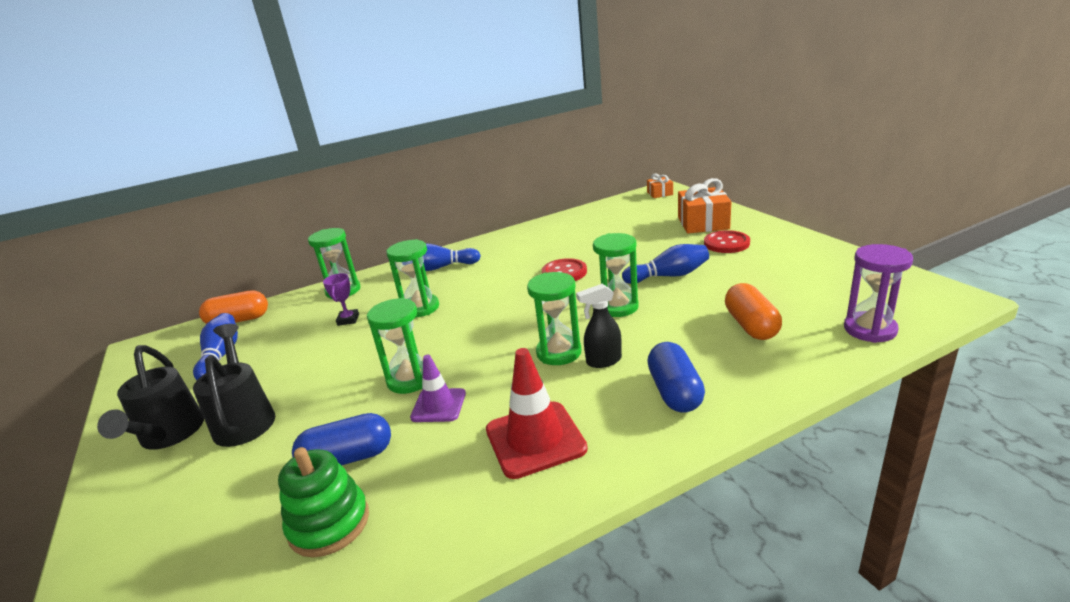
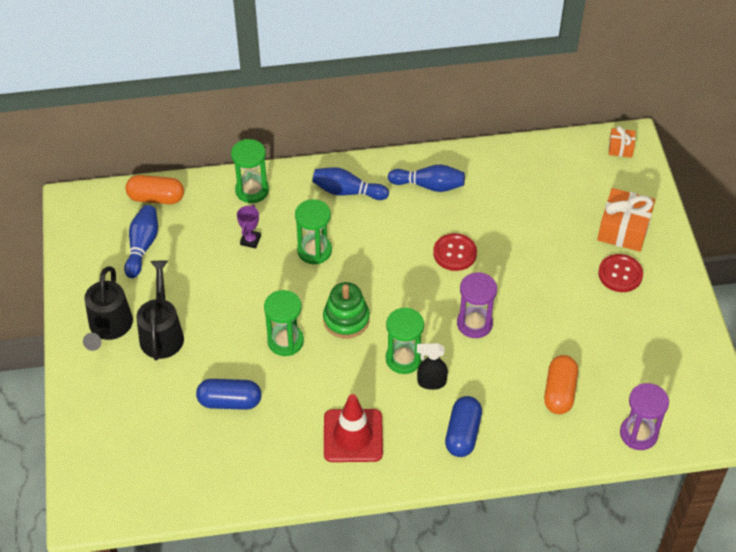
camera: 15 degrees right, 25 degrees up
green stacking toy [278,447,369,557] -> green stacking toy moved to [323,282,370,338]
purple traffic cone [410,354,466,422] -> none
green hourglass [593,233,639,317] -> purple hourglass [457,272,497,338]
blue bowling pin [622,244,709,284] -> blue bowling pin moved to [388,164,465,192]

